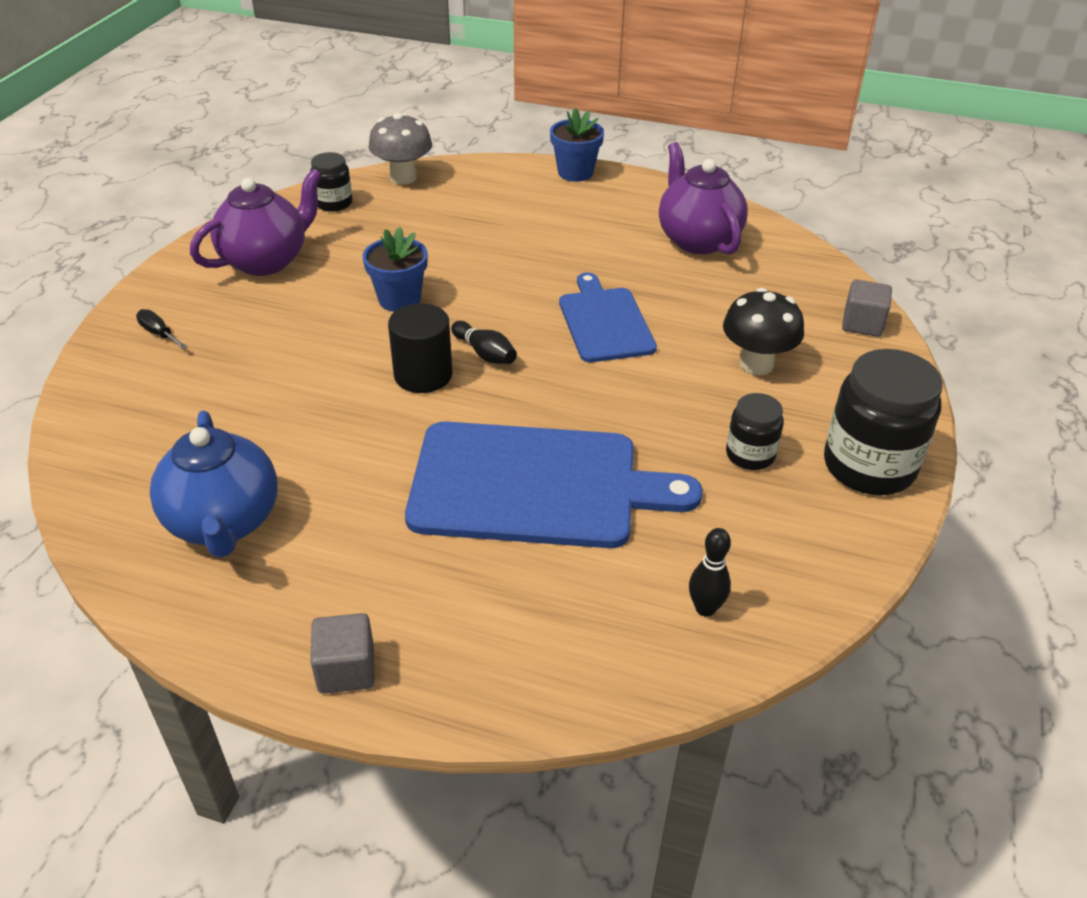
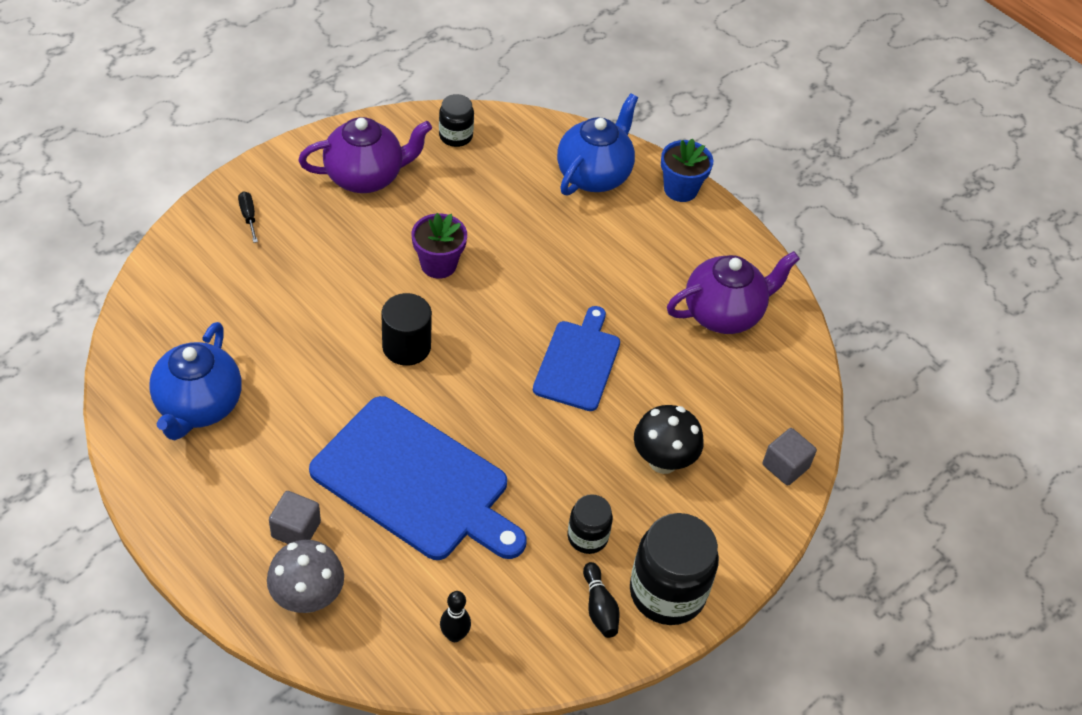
camera: 25 degrees right, 10 degrees up
grey cube [310,613,375,694] -> grey cube moved to [269,491,321,544]
blue flower pot [363,227,428,312] -> purple flower pot [412,213,467,279]
grey mushroom [368,113,432,185] -> grey mushroom moved to [267,540,344,613]
black bowling pin [451,321,517,364] -> black bowling pin moved to [583,562,620,638]
purple teapot [659,142,748,255] -> purple teapot turned 60 degrees clockwise [667,251,800,334]
none -> blue teapot [557,93,638,196]

